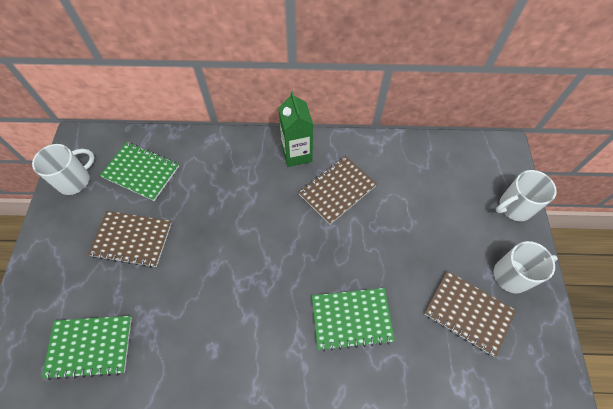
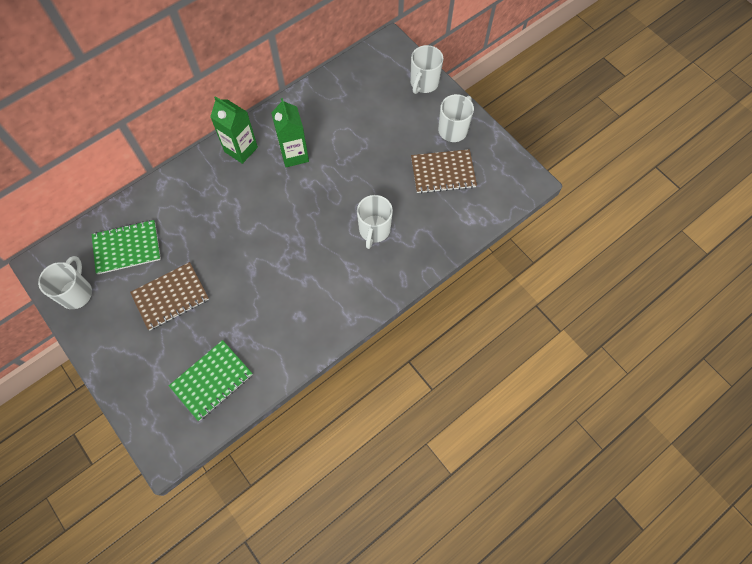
camera: 40 degrees left, 5 degrees up
brown notebook [298,156,377,225] -> green carton [271,98,309,167]
green notebook [312,288,395,351] -> white mug [357,195,393,249]

